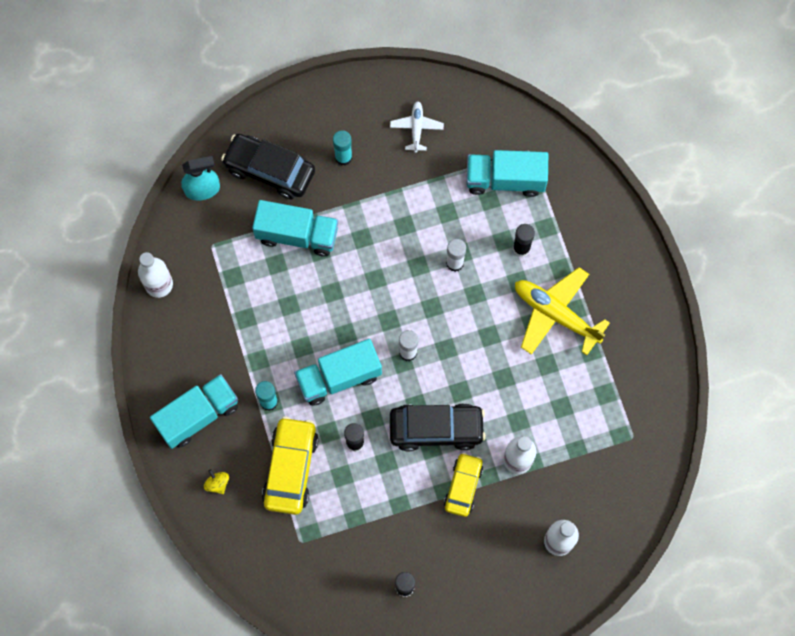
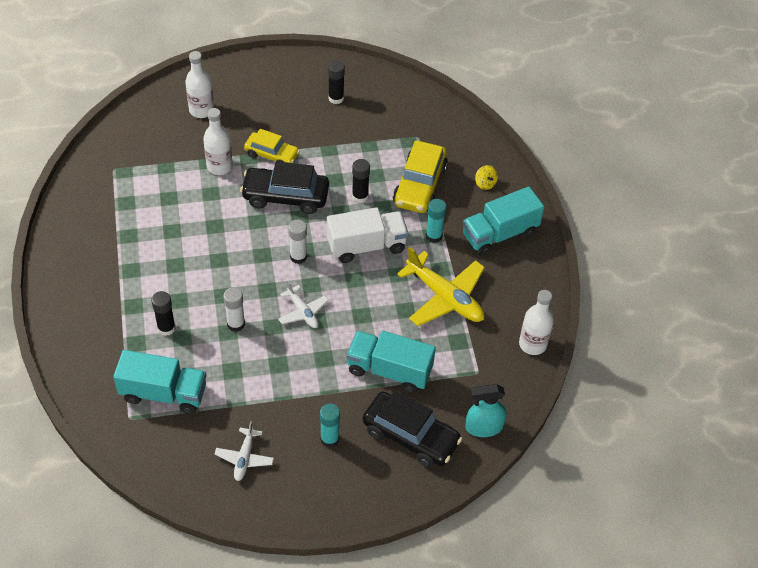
camera: 175 degrees left, 20 degrees down
turquoise truck [294,339,382,406] -> white truck [327,207,408,263]
yellow car [444,453,483,517] -> yellow car turned 90 degrees counterclockwise [244,129,300,163]
yellow plane [515,267,610,355] -> yellow plane moved to [397,247,485,326]
none -> white plane [278,281,329,328]

